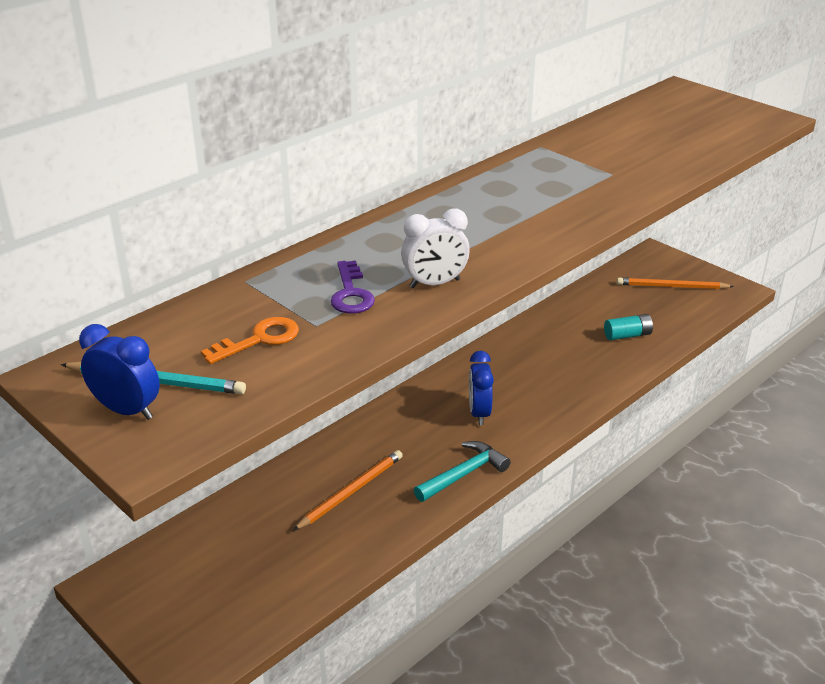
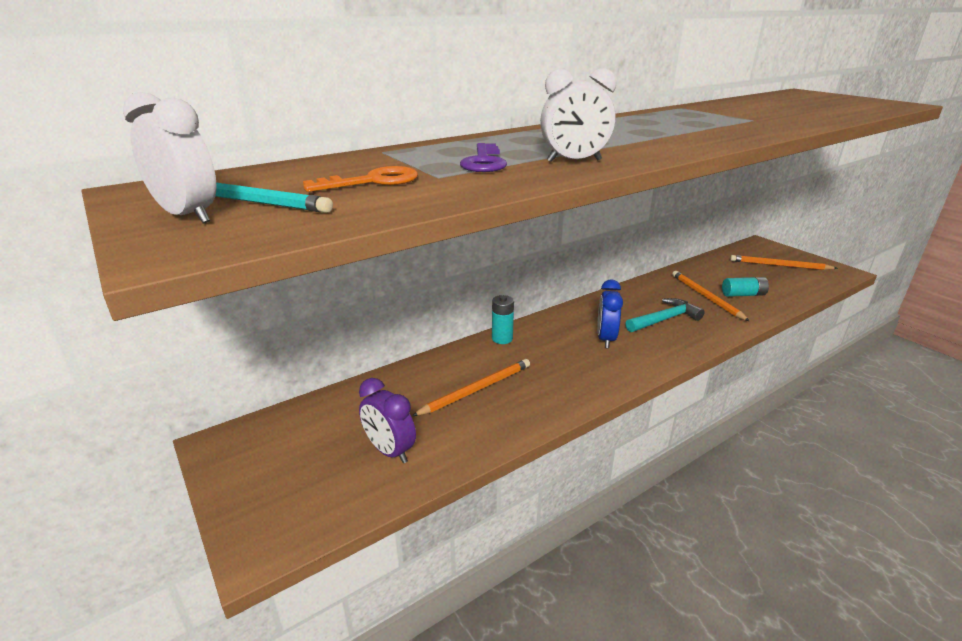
camera: 10 degrees right, 5 degrees down
blue clock [79,324,160,420] -> white clock [123,92,217,224]
turquoise hammer [414,441,511,502] -> turquoise hammer moved to [626,298,705,332]
none -> purple clock [359,378,416,463]
none -> turquoise battery [492,295,514,344]
none -> orange pencil [672,271,749,321]

